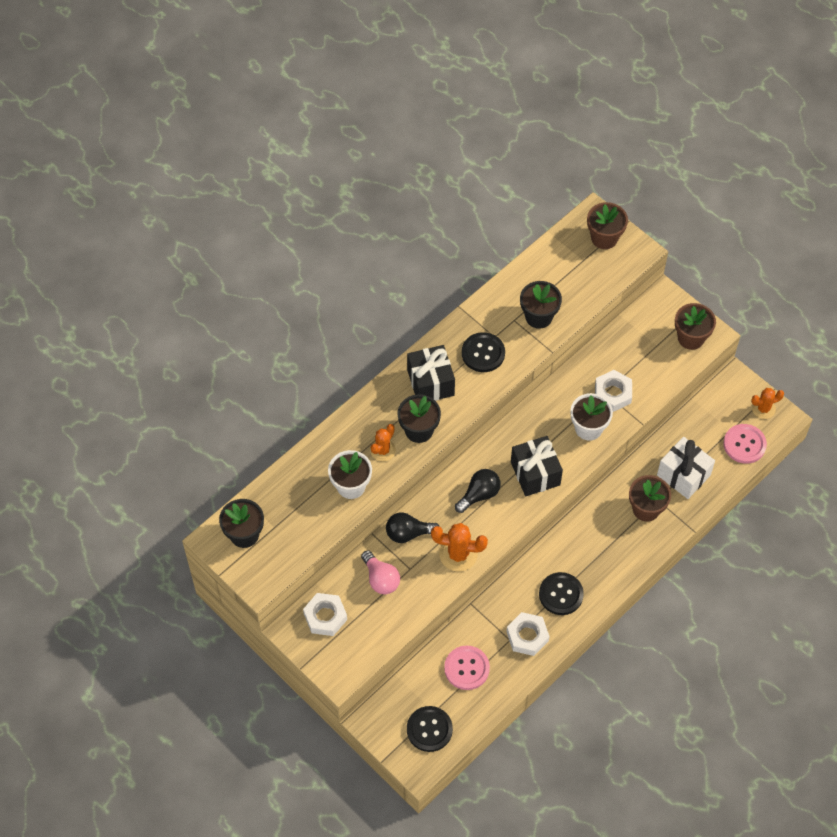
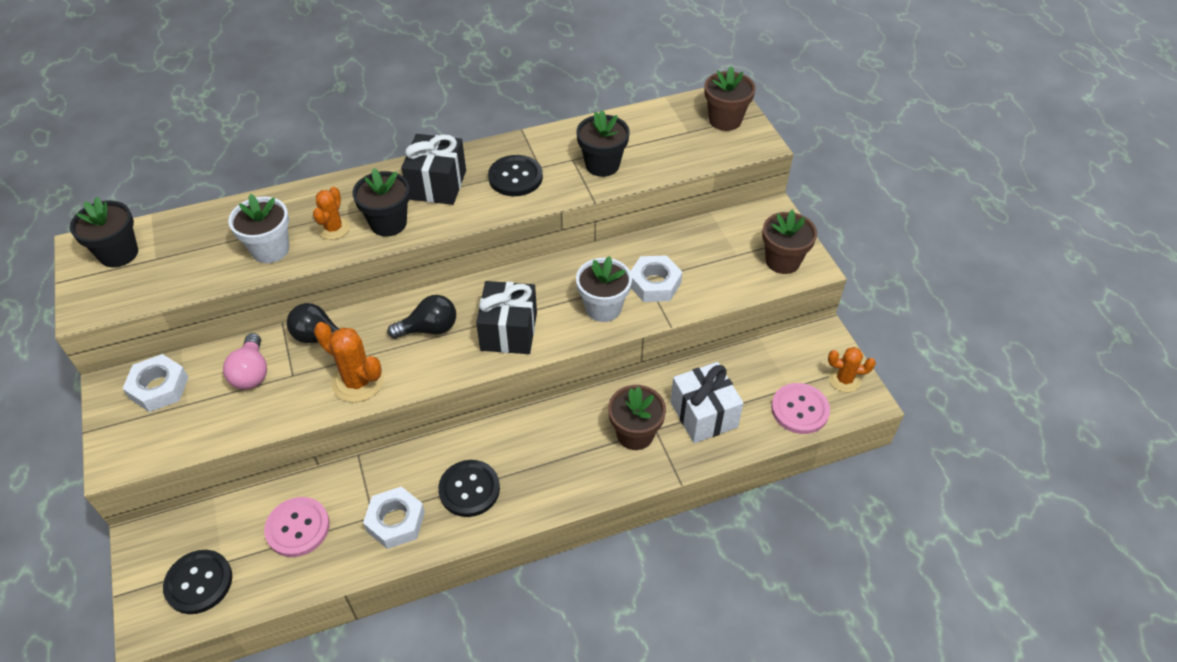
camera: 25 degrees right, 10 degrees down
orange cactus [370,424,396,461] -> orange cactus turned 45 degrees counterclockwise [313,187,350,240]

